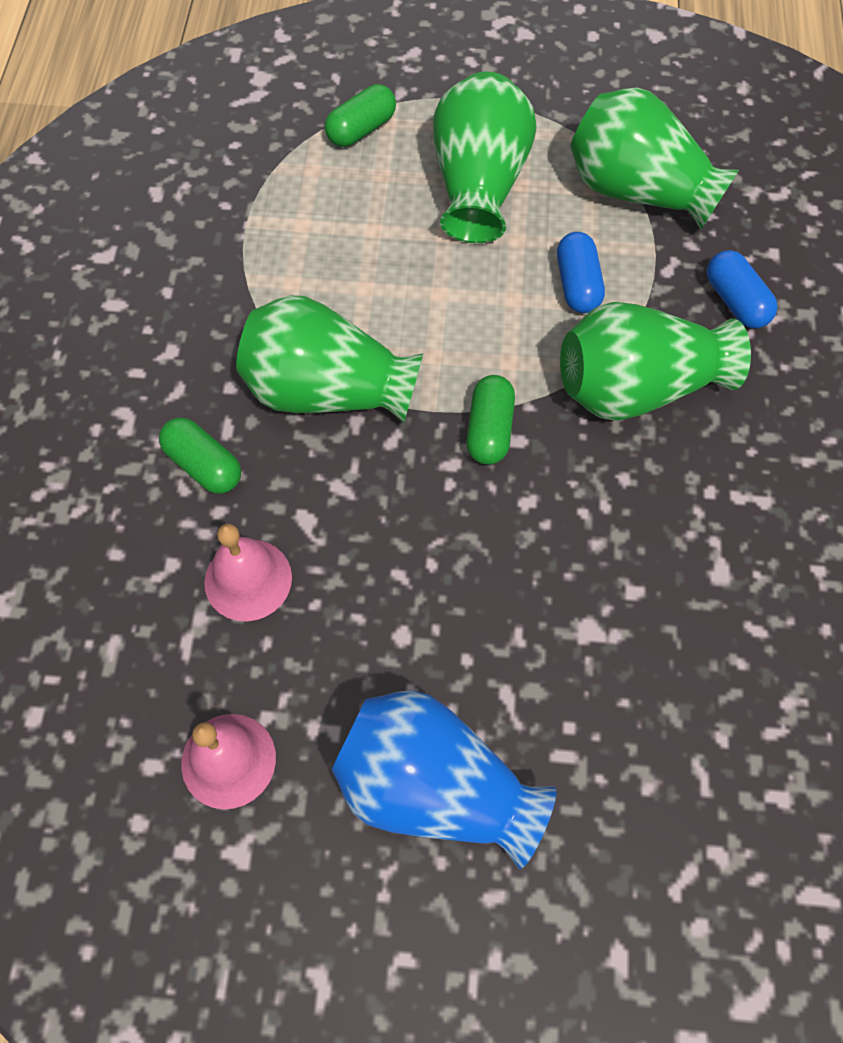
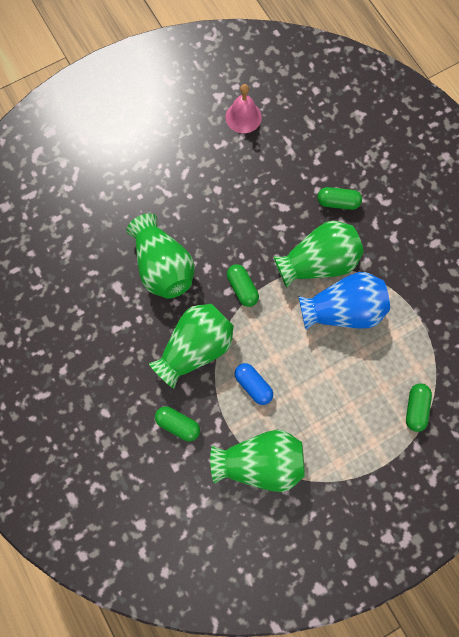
camera: 145 degrees right, 10 degrees up
pink bell [204,524,292,621] -> none
blue vase [332,690,557,869] -> blue vase moved to [299,272,390,330]
green vase [433,72,537,243] -> green vase moved to [126,213,195,299]
blue capsule [707,250,778,328] -> green capsule [155,406,200,441]

